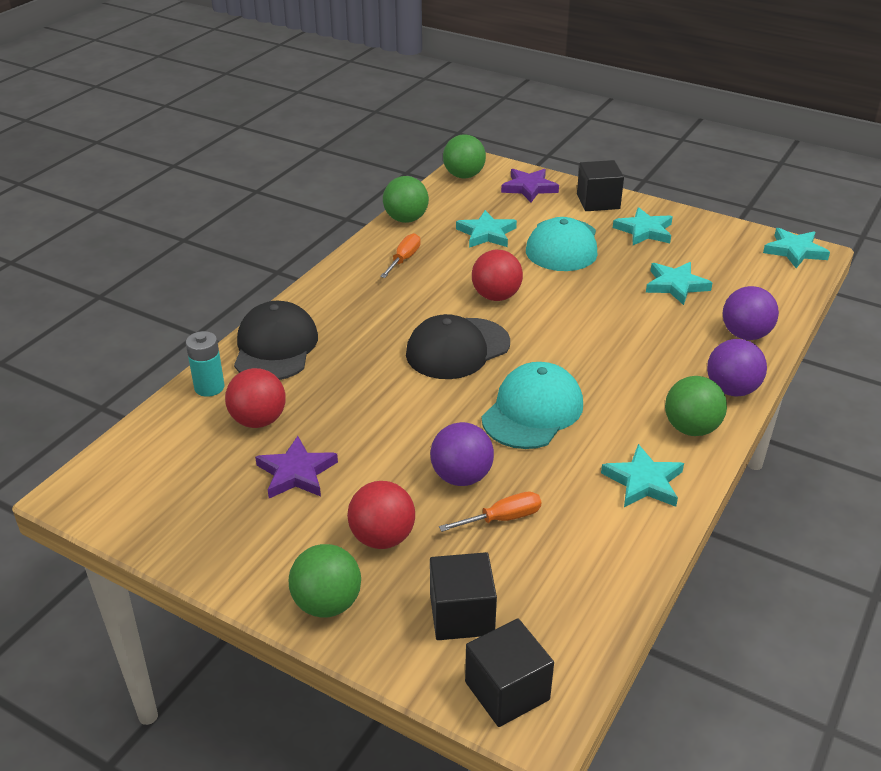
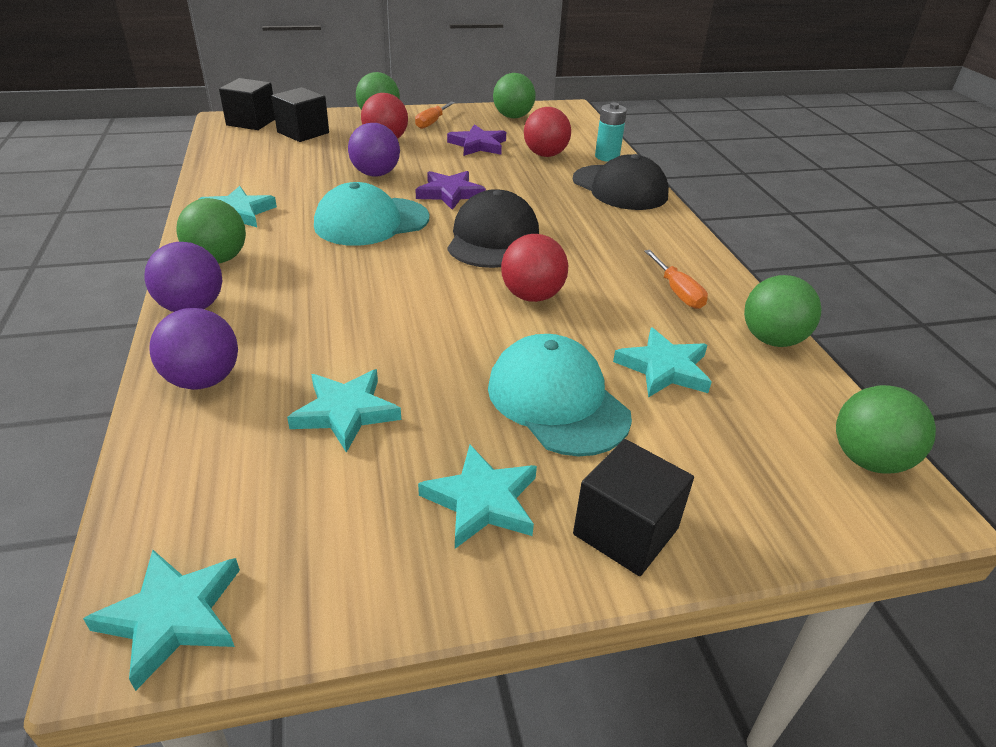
camera: 135 degrees right, 0 degrees up
orange screwdriver [439,492,541,532] -> orange screwdriver moved to [415,102,455,129]
turquoise cap [482,362,583,449] -> turquoise cap turned 75 degrees clockwise [314,182,429,246]
purple star [501,169,559,202] -> purple star moved to [415,171,486,210]
none -> green ball [493,73,535,118]

